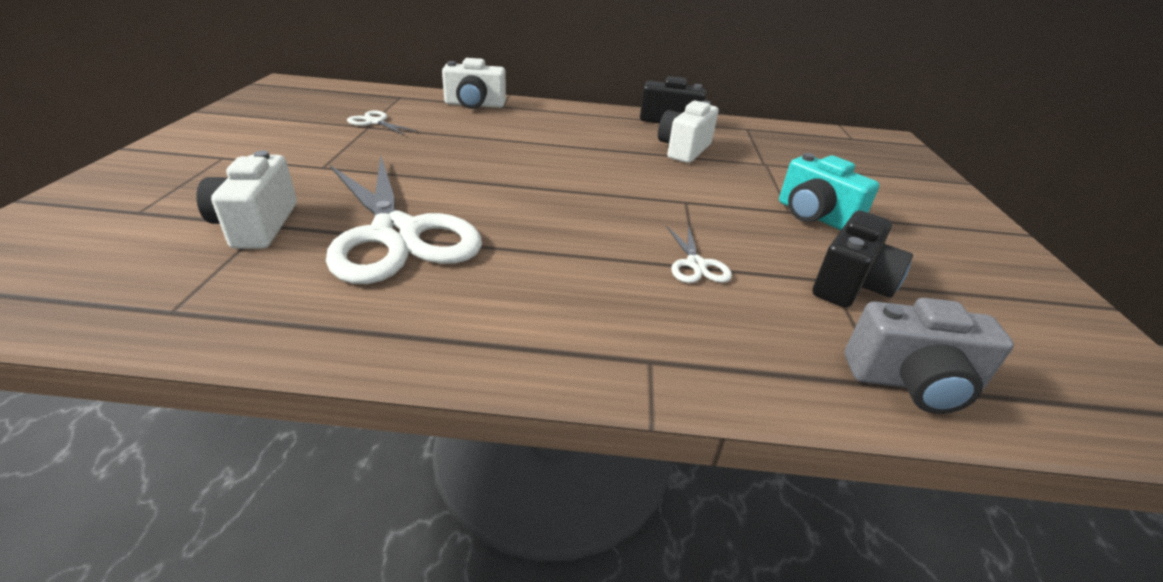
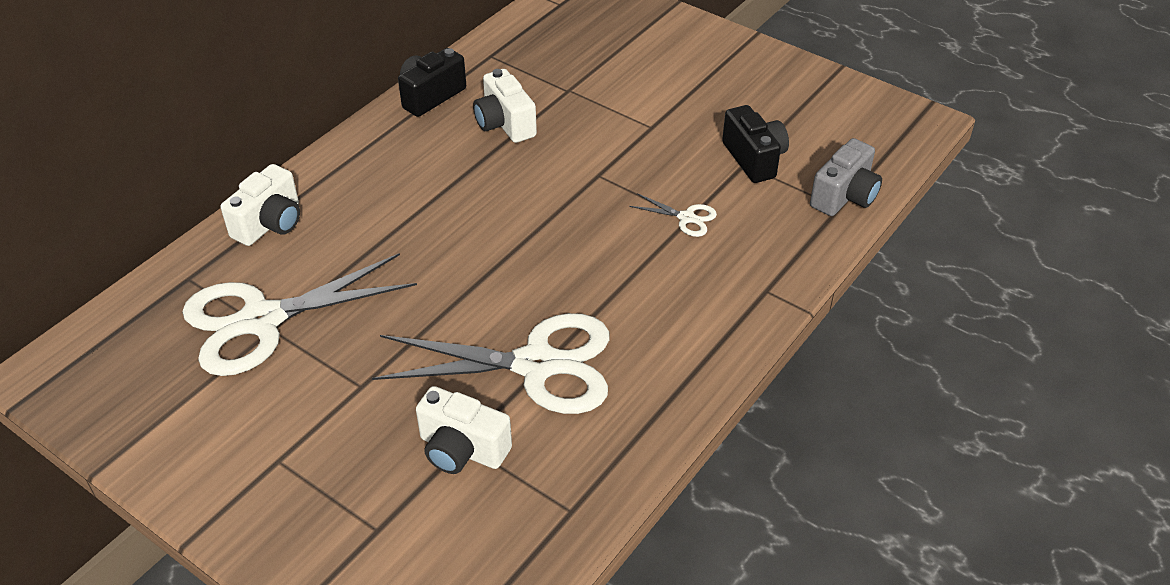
camera: 55 degrees left, 10 degrees up
white scissors [347,110,418,135] -> white scissors [182,253,417,376], size x2.43
turquoise camera [779,153,880,230] -> none

